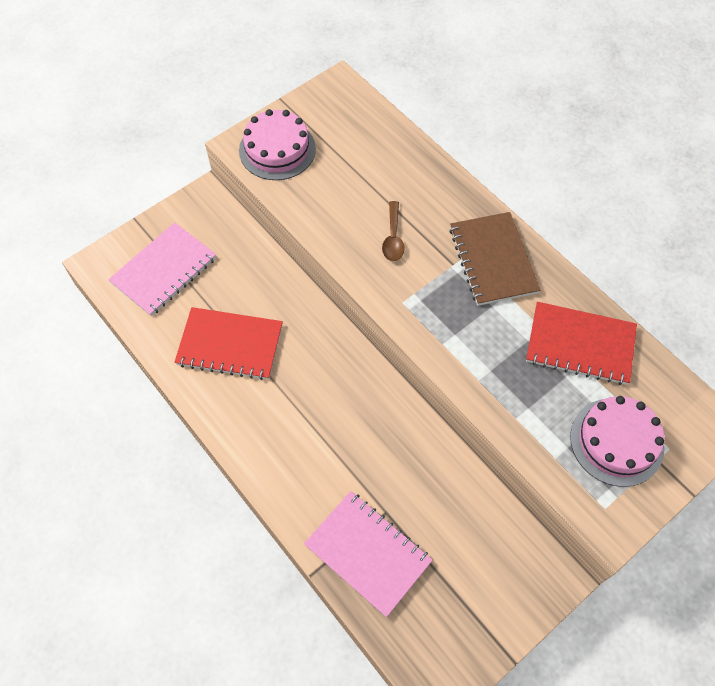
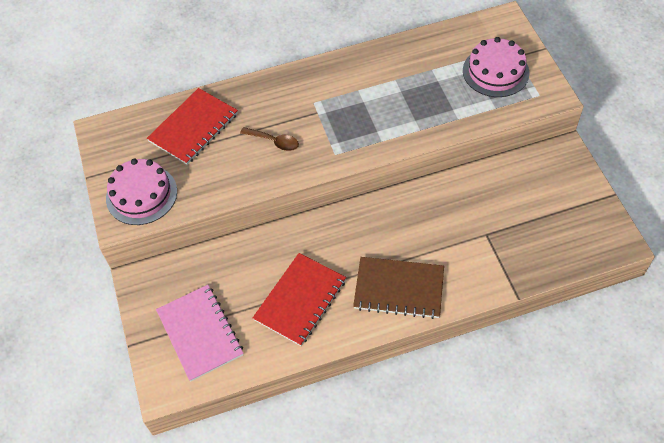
camera: 65 degrees left, 5 degrees down
pink notebook [304,491,433,617] -> none
brown notebook [449,212,540,306] -> brown notebook moved to [353,257,444,319]
red notebook [526,302,637,385] -> red notebook moved to [147,88,238,165]

